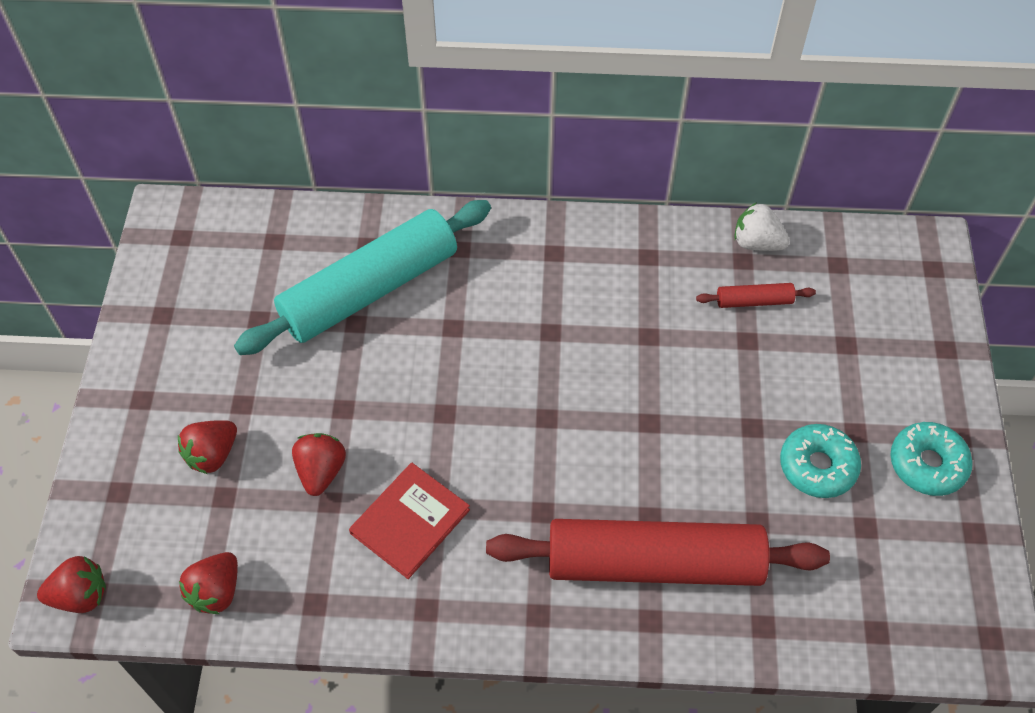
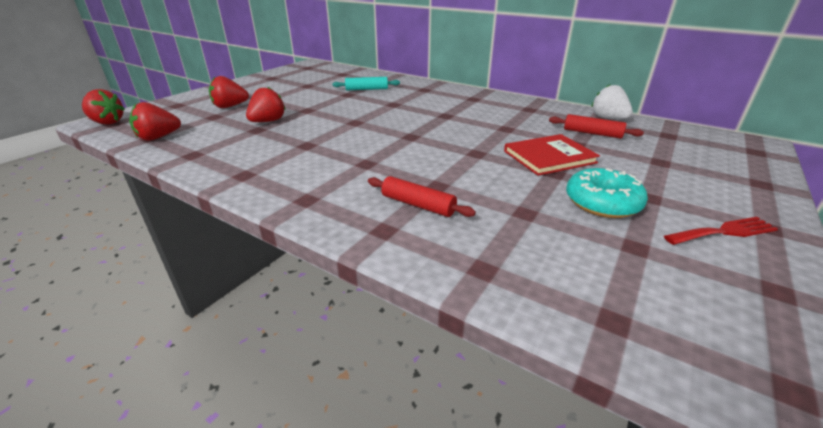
camera: 30 degrees right, 25 degrees down
turquoise rolling pin [234,200,491,355] -> turquoise rolling pin [332,77,400,90], size x0.40
red book [349,463,470,579] -> red book moved to [504,134,600,176]
red rolling pin [486,519,830,586] -> red rolling pin [368,176,476,217], size x0.40
turquoise donut [890,422,973,496] -> red fork [664,217,778,245]

